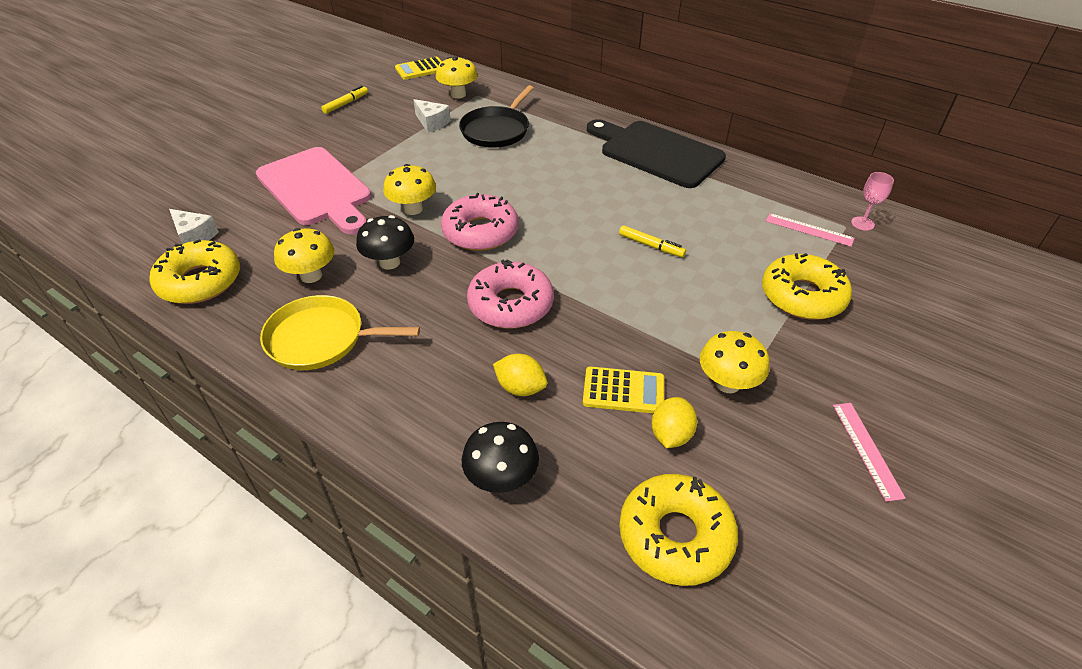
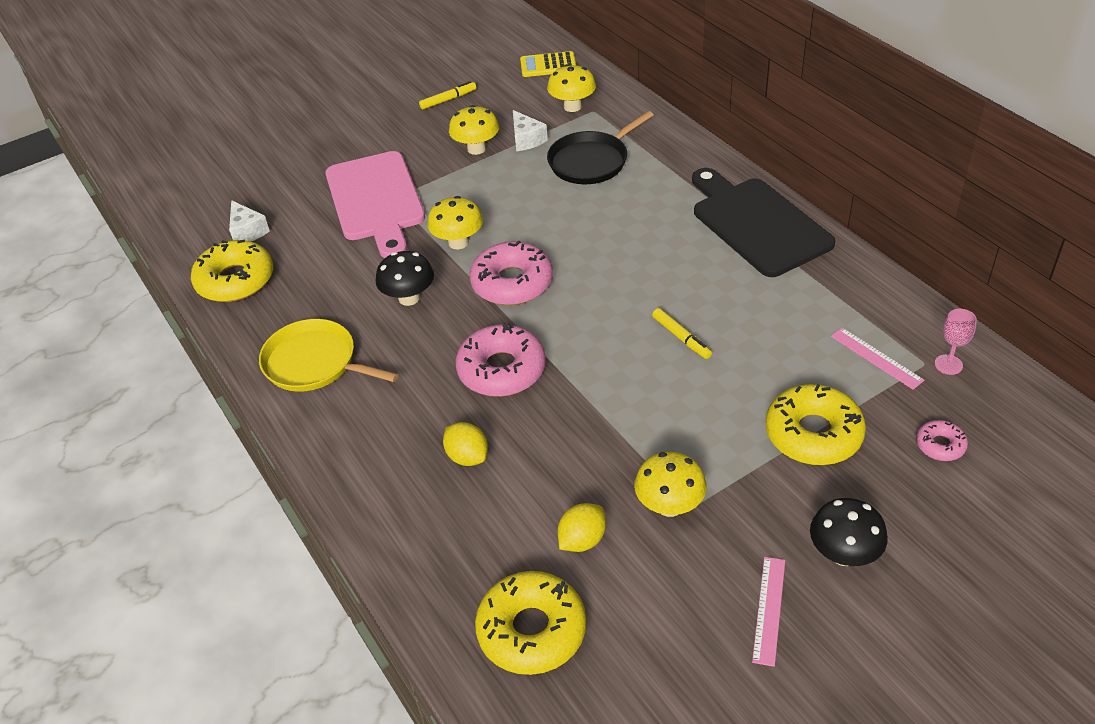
camera: 25 degrees right, 0 degrees up
yellow mushroom [274,228,334,283] -> yellow mushroom moved to [449,105,499,155]
black mushroom [462,422,539,493] -> black mushroom moved to [810,498,888,566]
yellow calculator [583,367,664,413] -> none
none -> pink donut [916,420,968,461]

